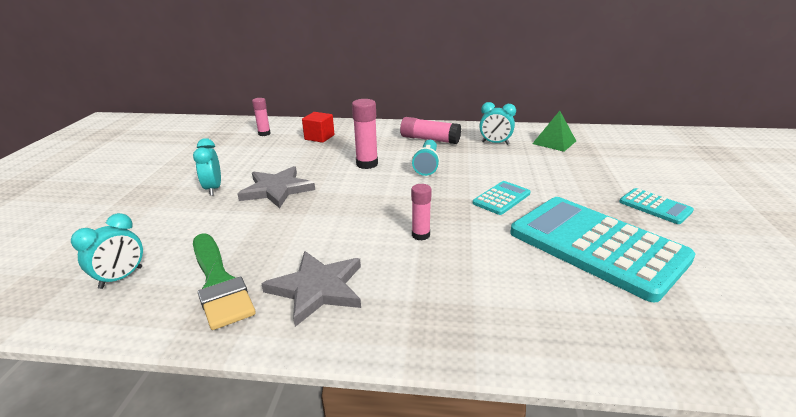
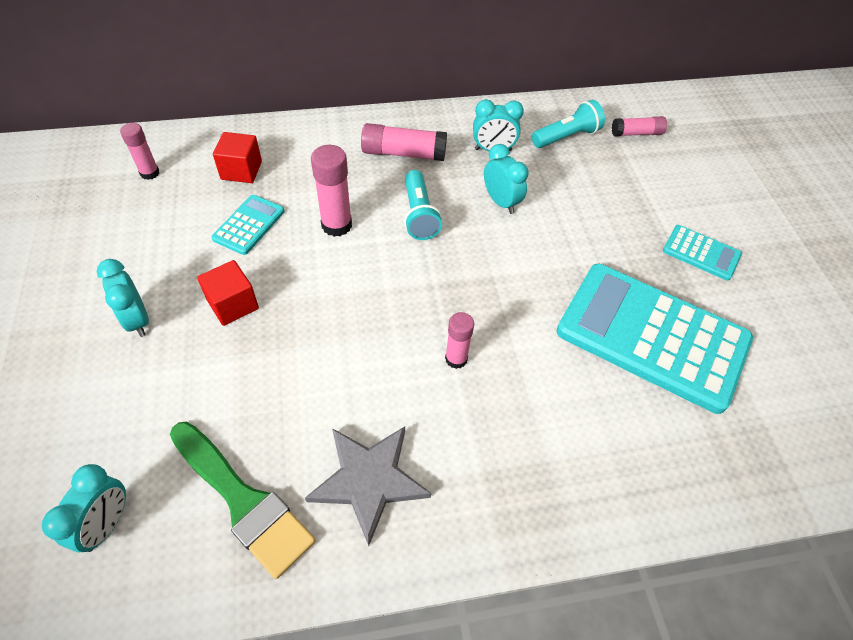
camera: 20 degrees left, 25 degrees up
grey star [238,166,315,208] -> red cube [197,260,259,326]
turquoise calculator [473,181,531,215] -> turquoise calculator moved to [212,195,285,255]
green pyramid [532,111,576,152] -> turquoise flashlight [532,100,605,148]
none -> turquoise clock [484,144,529,214]
none -> pink glue stick [612,116,667,137]

